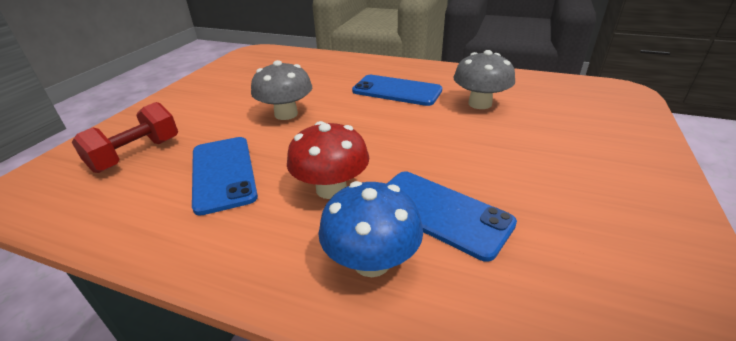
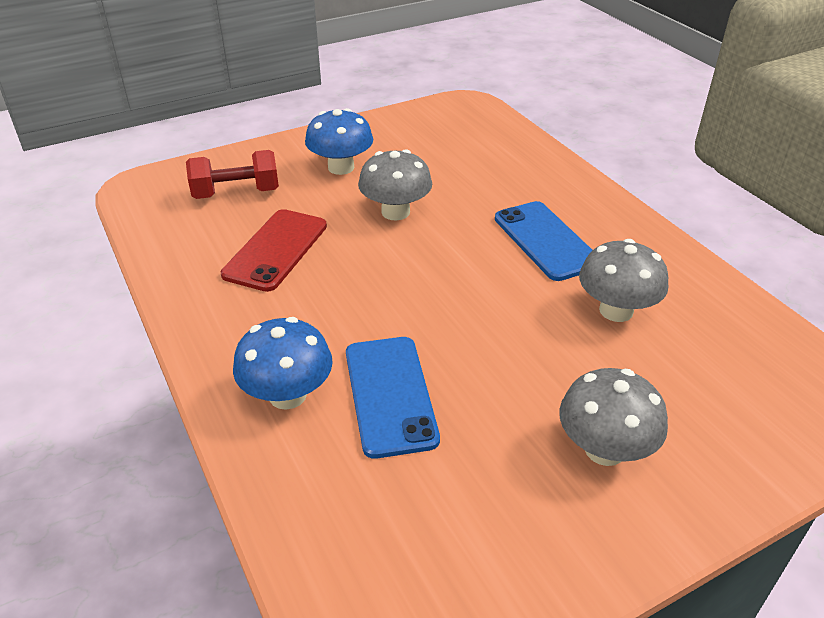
camera: 40 degrees right, 5 degrees up
blue phone [192,137,258,215] -> red phone [221,209,327,292]
red mushroom [287,121,369,199] -> none
none -> blue mushroom [305,108,373,175]
none -> grey mushroom [559,368,668,466]

